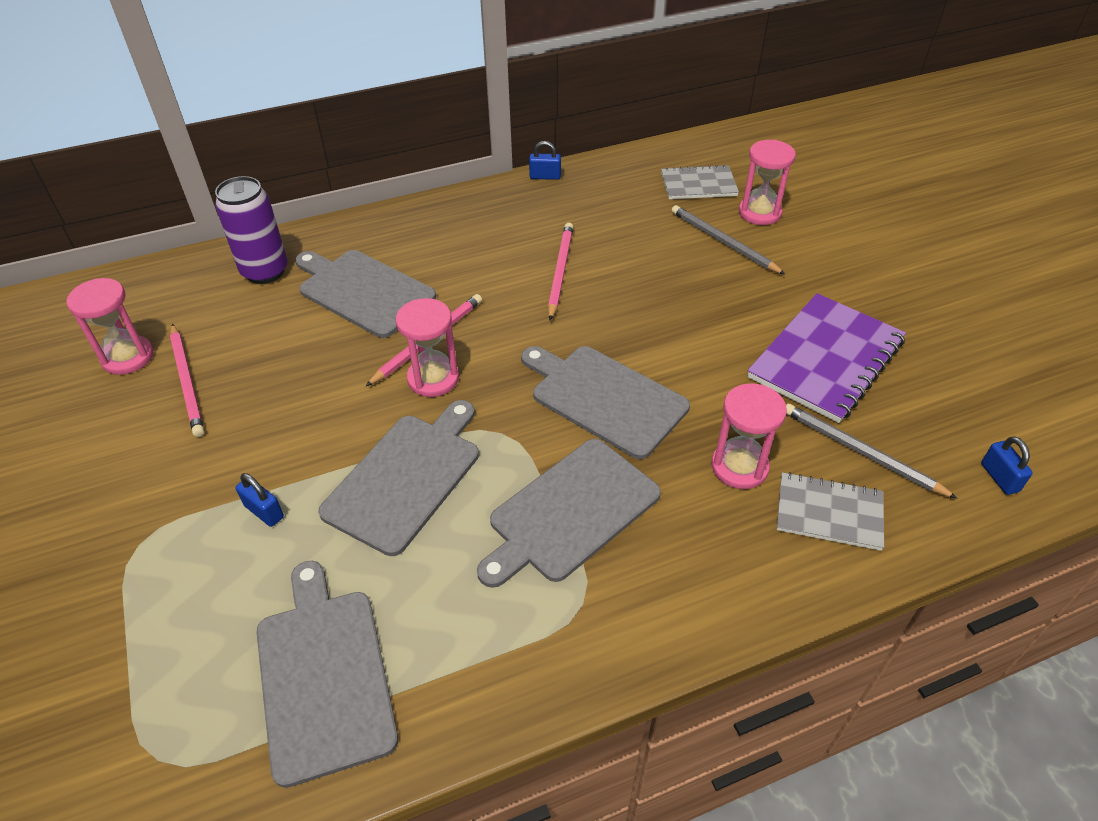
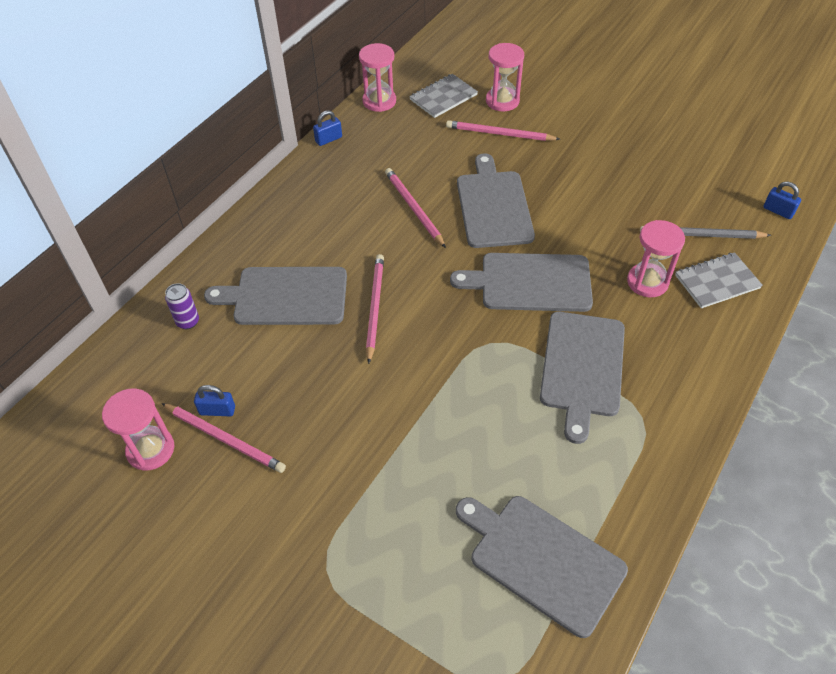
camera: 35 degrees left, 5 degrees up
purple can [215,176,288,284] -> purple can [165,283,199,329], size x0.53
blue padlock [236,473,284,527] -> blue padlock moved to [194,385,235,416]
grey cutting board [318,400,479,556] -> grey cutting board moved to [457,153,535,248]
pink hourglass [396,298,459,397] -> pink hourglass moved to [359,43,396,112]
grey pencil [672,205,785,274] -> pink pencil [446,120,560,141]
purple notebook [747,293,906,423] -> none

